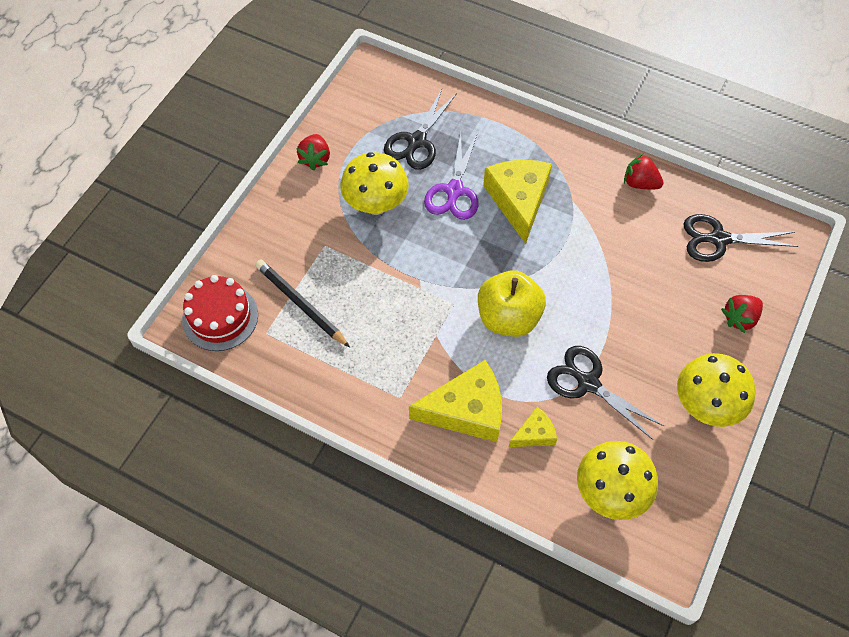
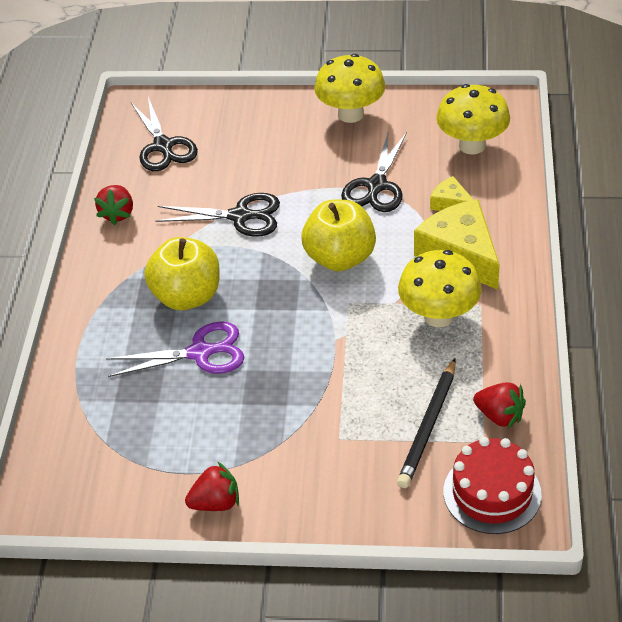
camera: 110 degrees left, 15 degrees down
yellow mushroom [340,152,409,215] -> yellow mushroom moved to [398,250,482,327]
black scissors [384,89,457,170] -> black scissors moved to [155,193,280,237]
yellow cheese [483,160,552,244] -> yellow apple [144,237,220,310]
red strawberry [721,295,763,333] -> red strawberry moved to [473,382,526,428]

